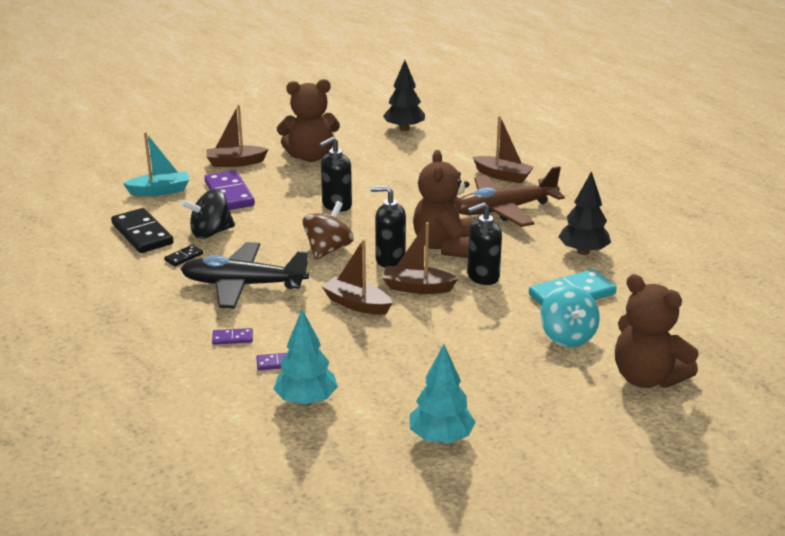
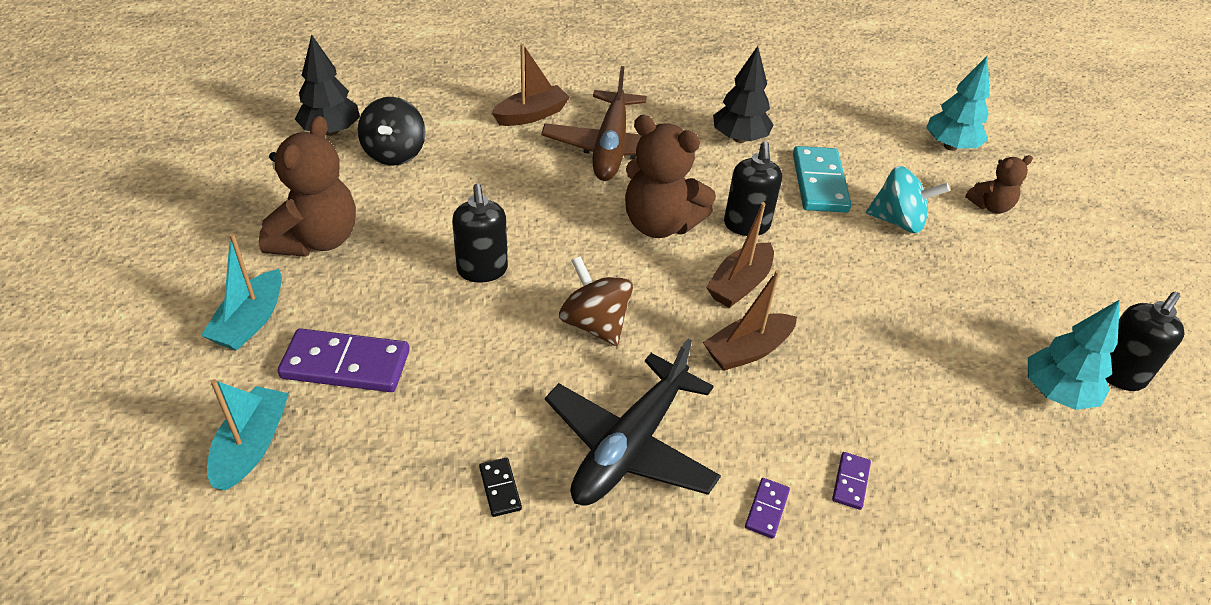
camera: 65 degrees left, 15 degrees up
black domino [111,208,174,253] -> none
black spinning top [181,189,235,239] -> black spinning top moved to [358,97,426,166]
brown boat [206,105,268,167] -> turquoise boat [201,233,282,351]
turquoise tree [273,310,338,405] -> turquoise tree moved to [926,55,990,151]
black soap dispenser [371,186,406,268] -> black soap dispenser moved to [1105,292,1185,391]
brown teddy bear [615,274,699,388] -> brown teddy bear [965,155,1033,214], size x0.54

